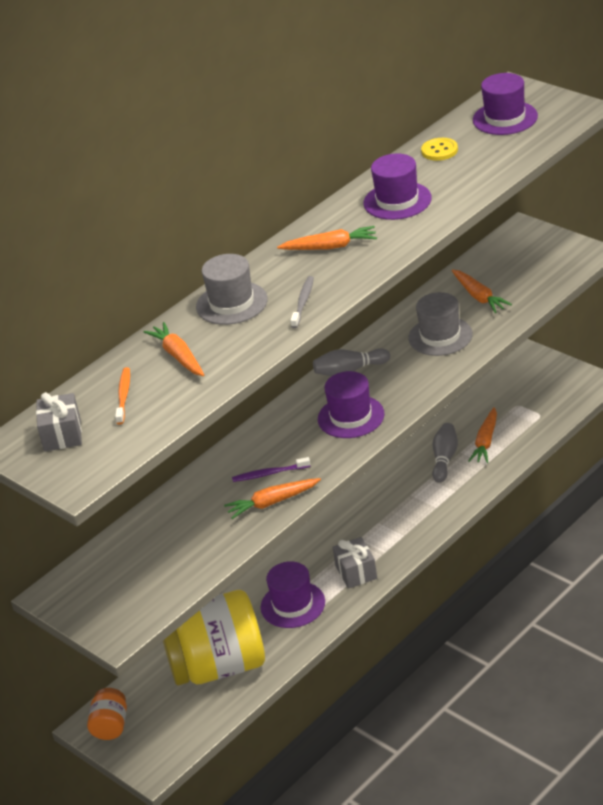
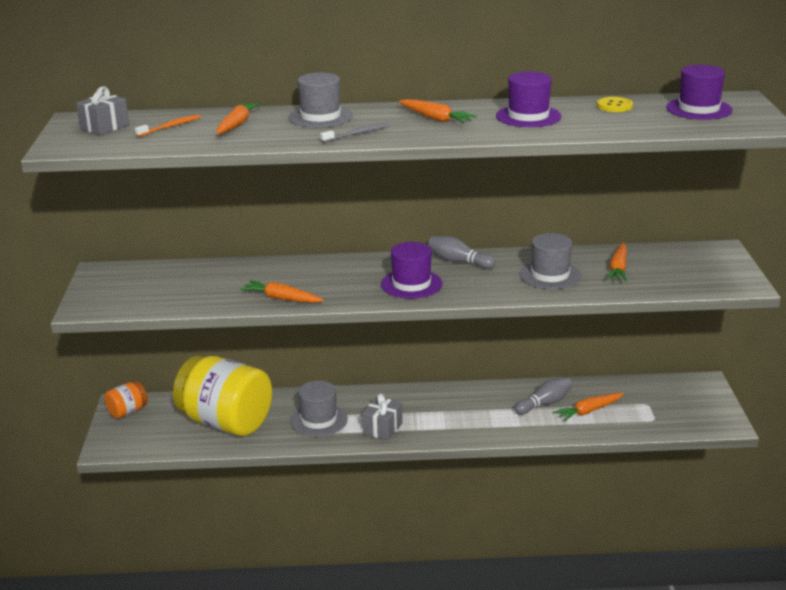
camera: 40 degrees right, 10 degrees down
purple toothbrush [232,457,311,482] -> none
purple hat [261,561,325,628] -> grey hat [290,381,348,437]

